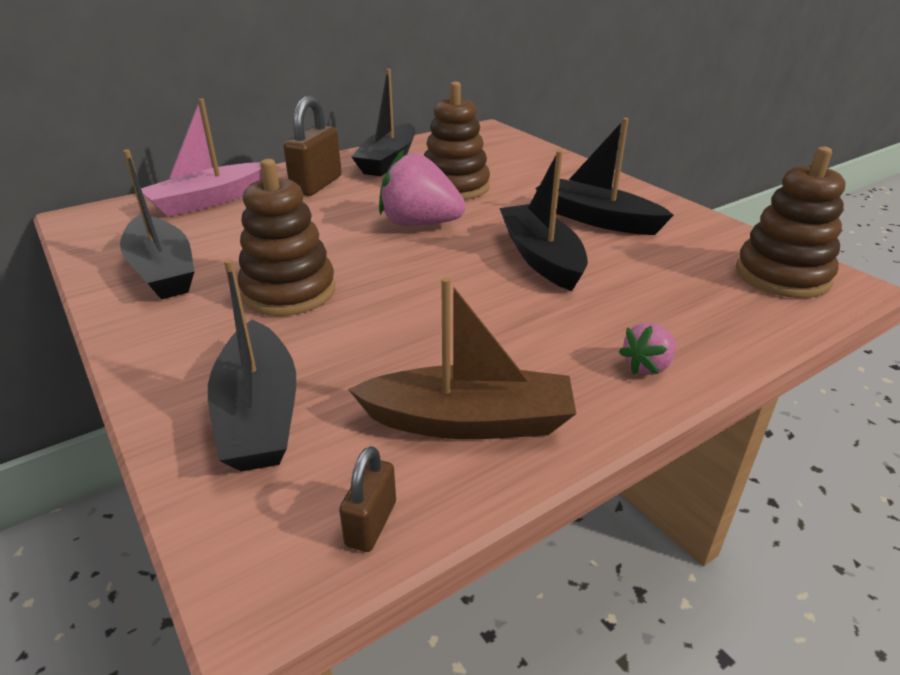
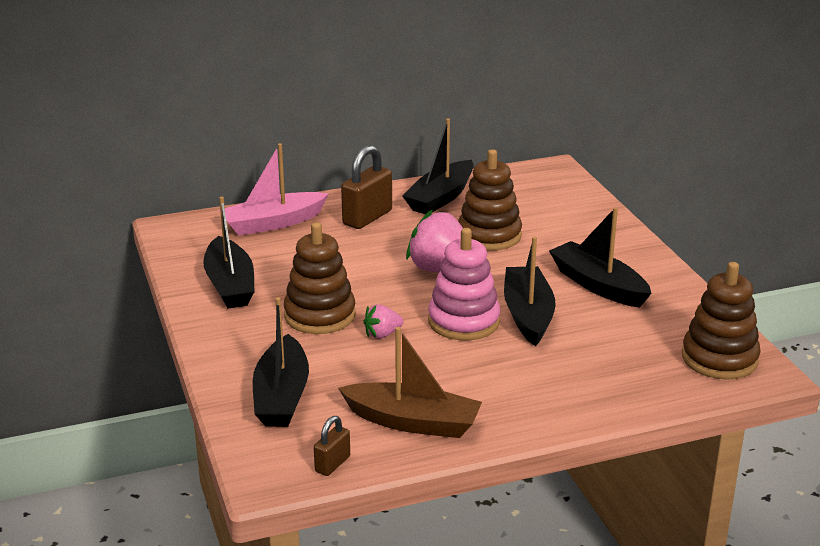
camera: 15 degrees right, 5 degrees down
pink strawberry [619,323,676,375] -> pink strawberry moved to [363,304,403,339]
none -> pink stacking toy [428,228,501,340]

